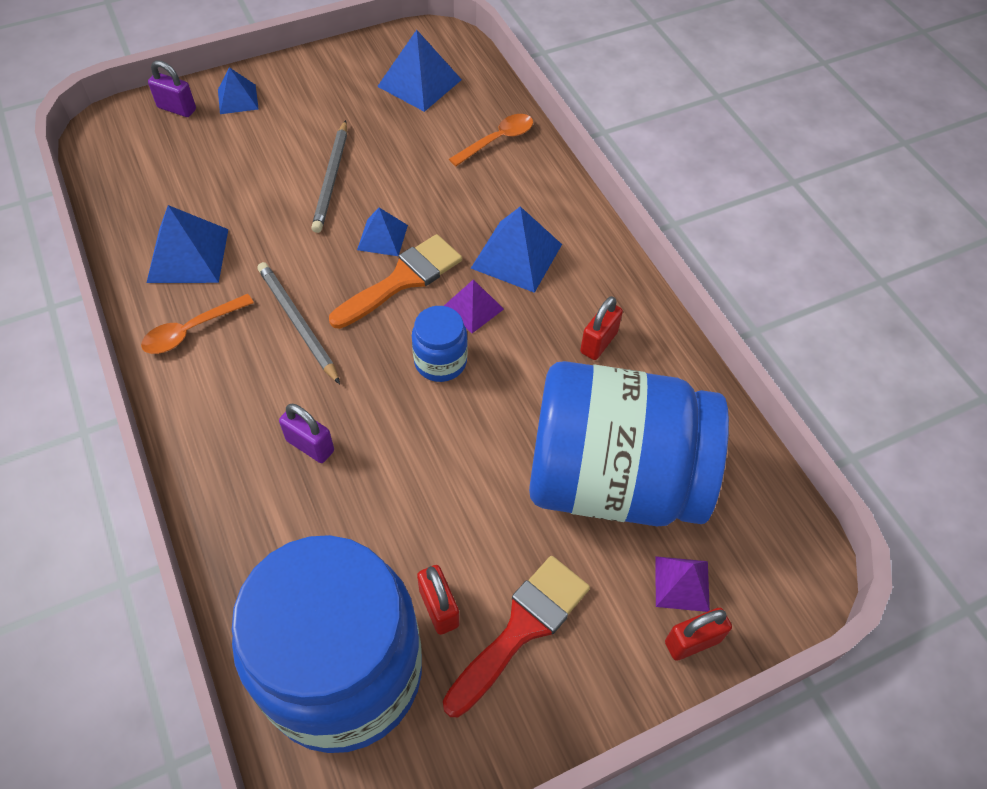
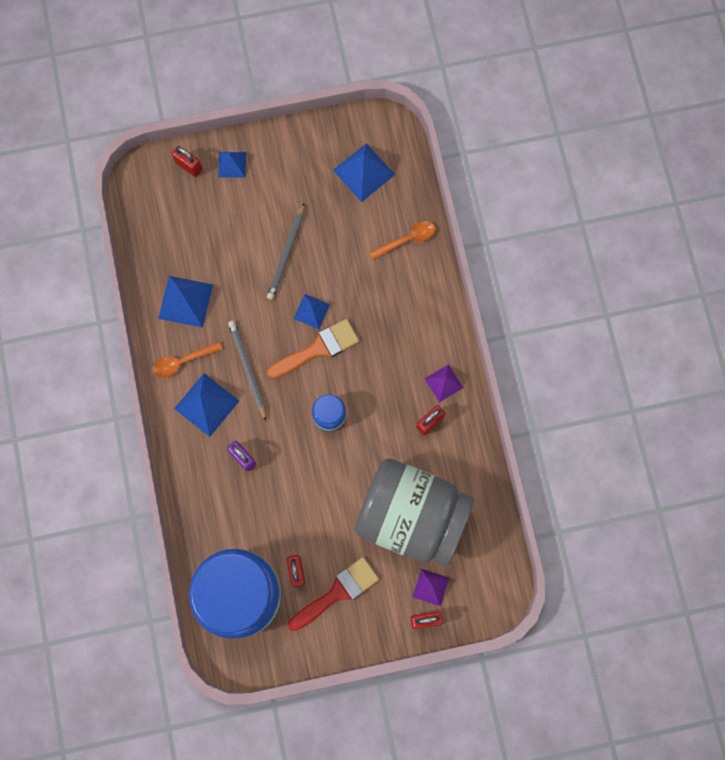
camera: 15 degrees right, 20 degrees up
purple padlock [148,60,196,117] -> red padlock [172,146,202,177]
purple pyramid [444,280,504,333] -> purple pyramid moved to [424,364,463,402]
blue pyramid [471,207,562,293] -> blue pyramid moved to [174,373,239,437]
blue jar [529,361,729,526] -> grey jar [355,458,474,567]

